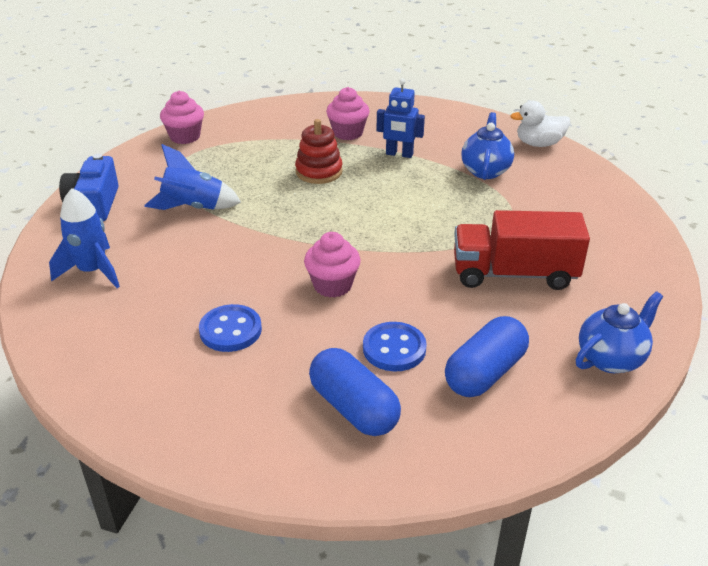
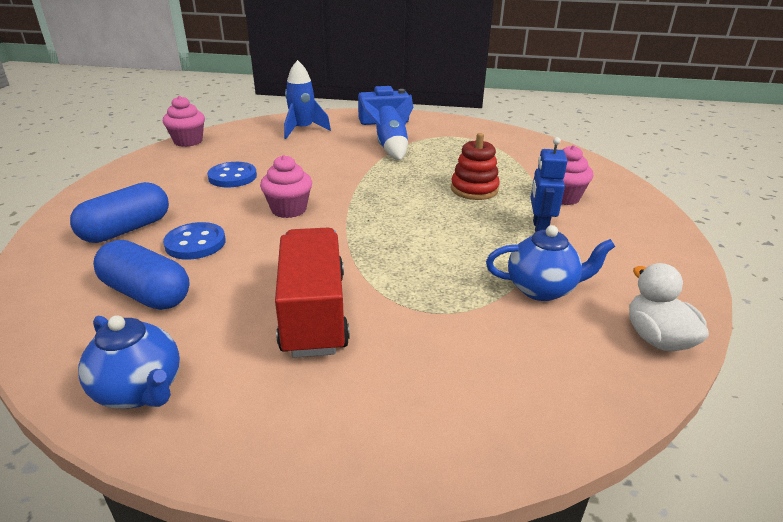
camera: 80 degrees right, 5 degrees down
pink cupcake [160,91,204,144] -> pink cupcake moved to [163,96,205,147]

